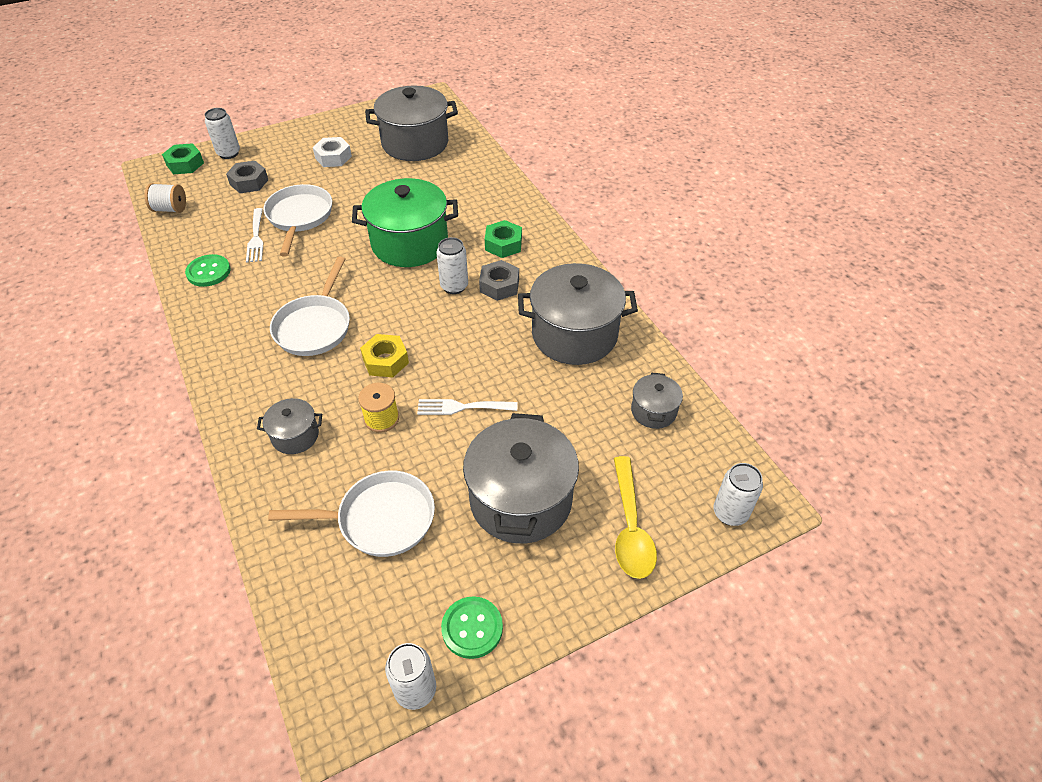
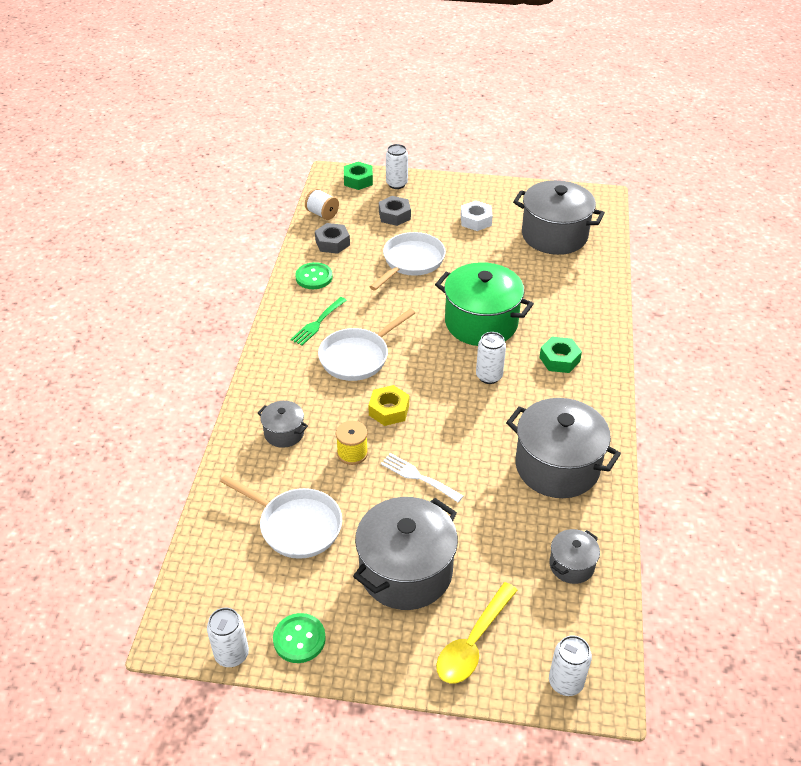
camera: 35 degrees right, 5 degrees down
white fork [246,208,263,263] -> none
grey nut [479,260,519,301] -> grey nut moved to [315,223,350,254]
none -> green fork [290,297,347,346]

